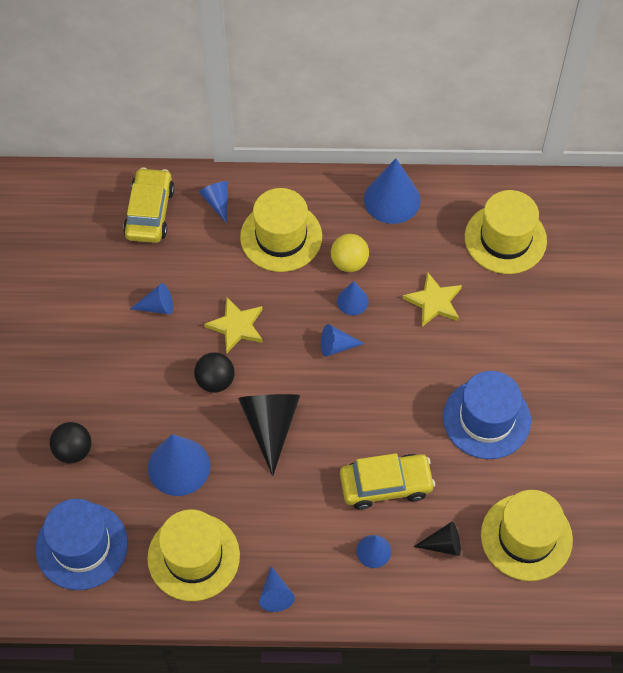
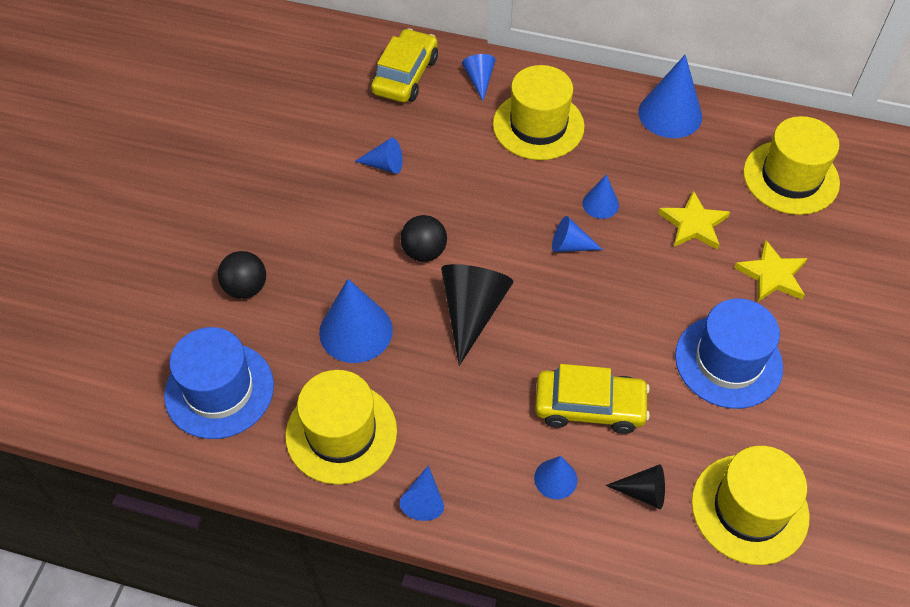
camera: 15 degrees right, 5 degrees down
yellow star [204,298,263,353] -> yellow star moved to [734,240,808,303]
yellow ball [331,234,369,272] -> none

